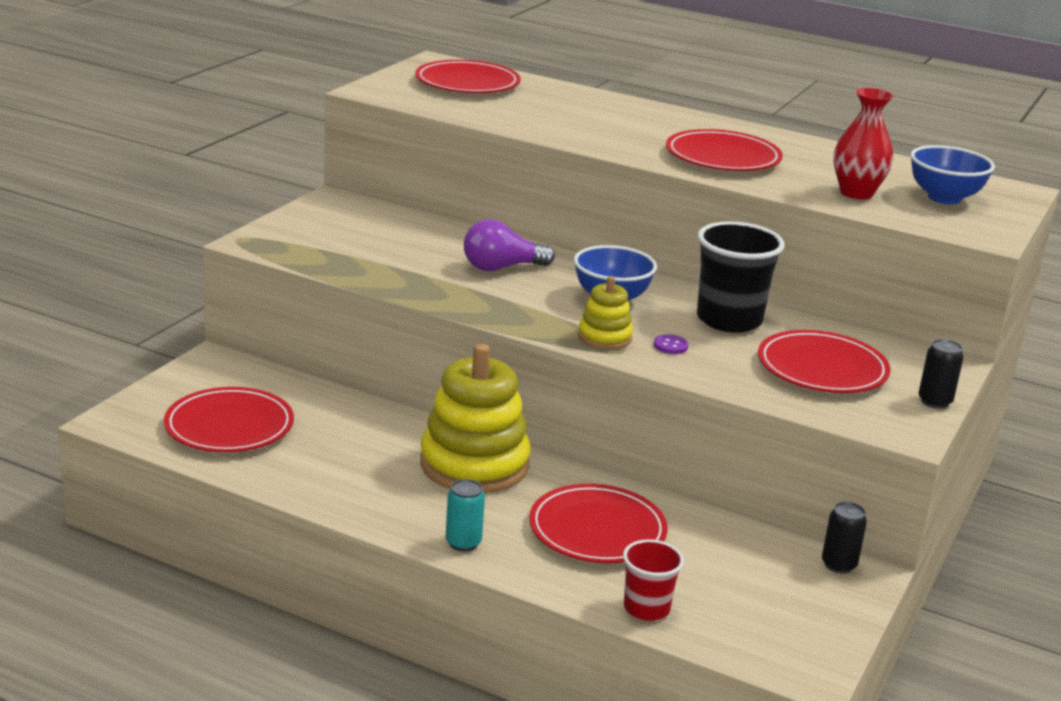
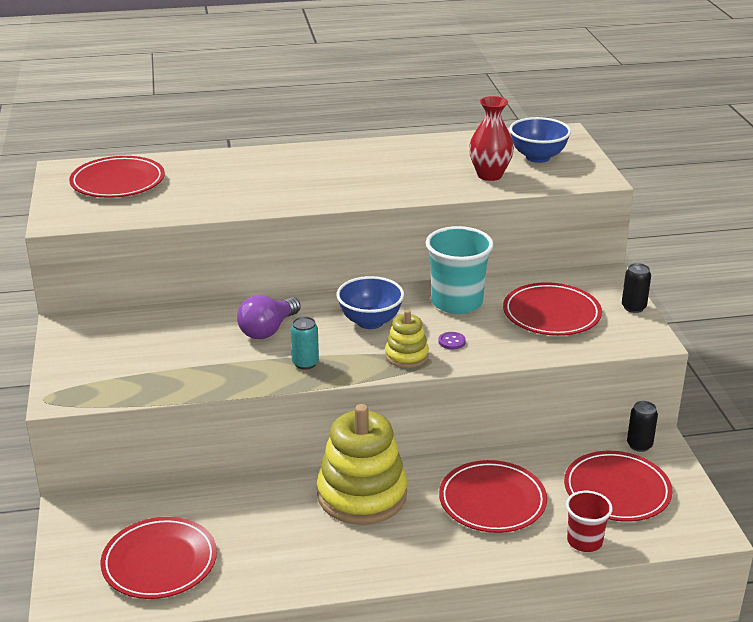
camera: 35 degrees left, 5 degrees up
turquoise can [445,479,485,551] -> turquoise can moved to [290,316,319,370]
red plate [666,129,783,171] -> red plate moved to [564,451,673,522]
black cup [697,221,785,333] -> turquoise cup [426,226,494,314]

